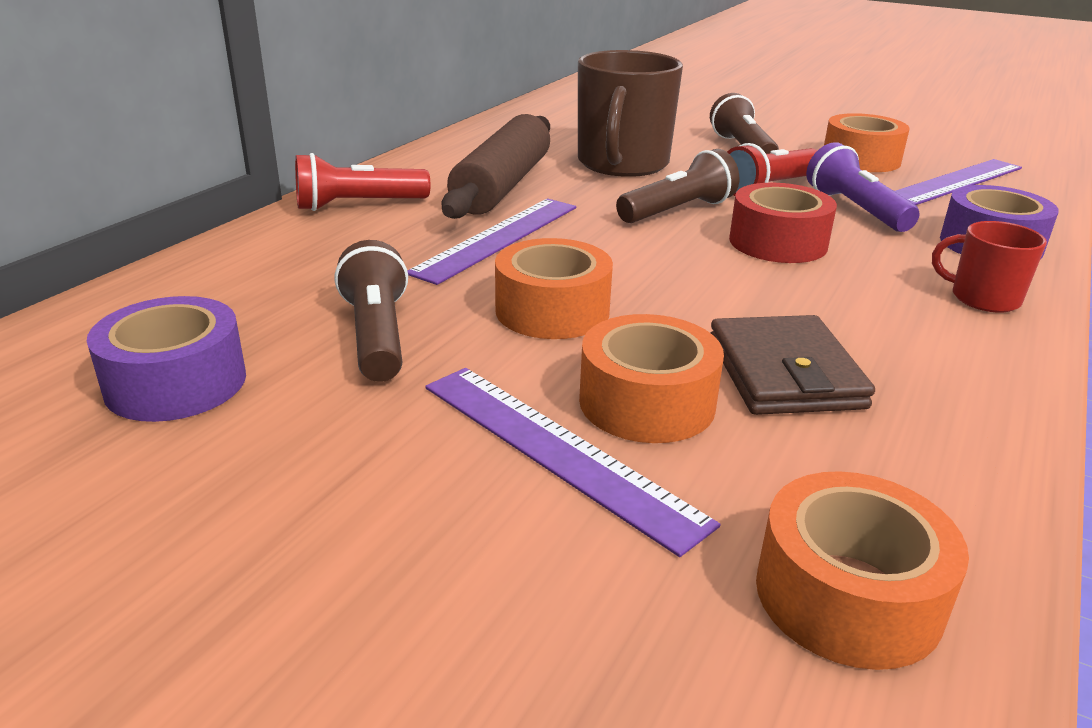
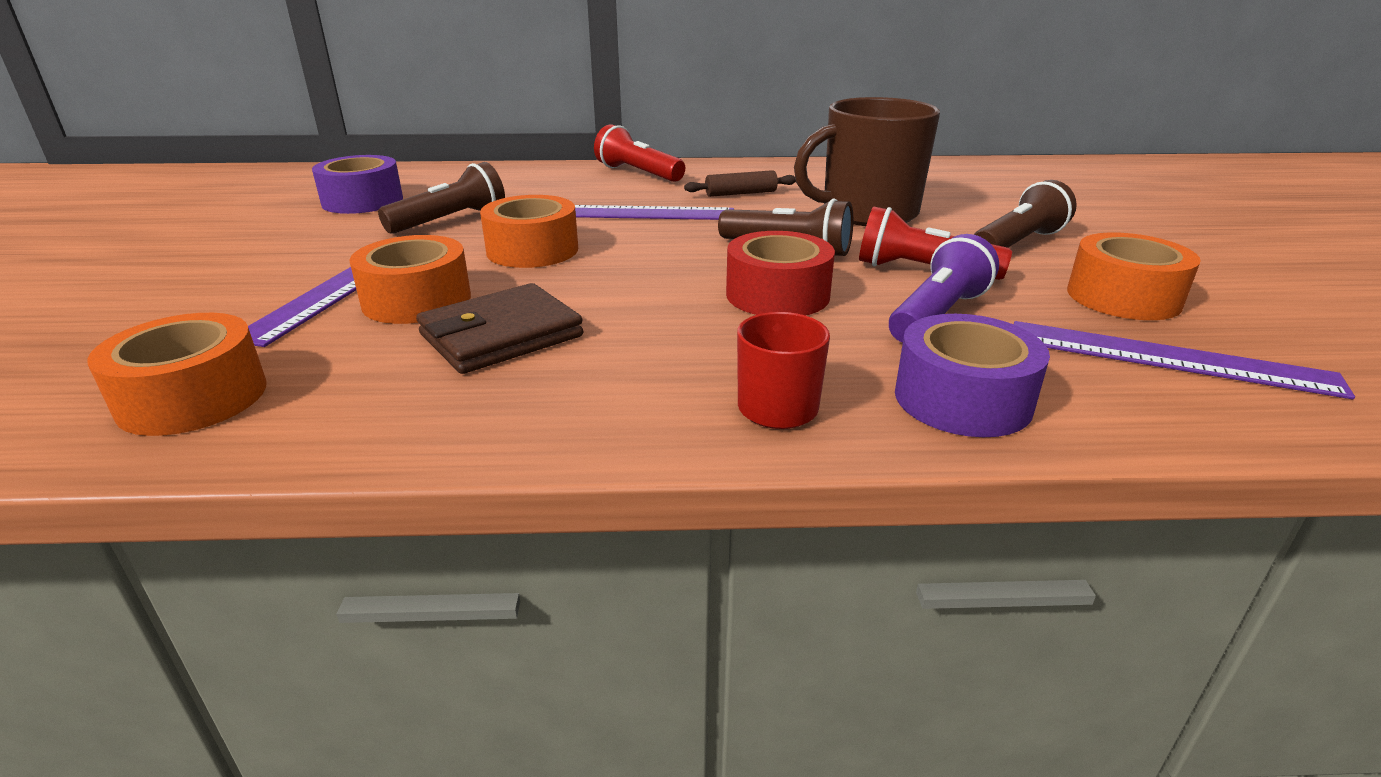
camera: 60 degrees right, 0 degrees up
brown rolling pin [442,114,550,219] -> brown rolling pin [684,170,796,197], size x0.46

